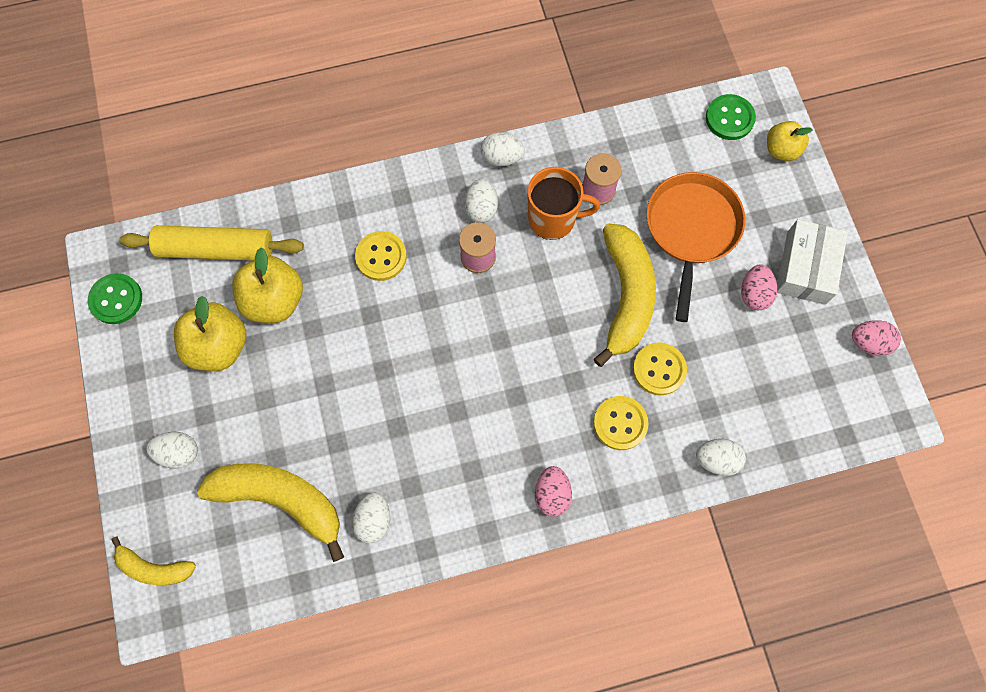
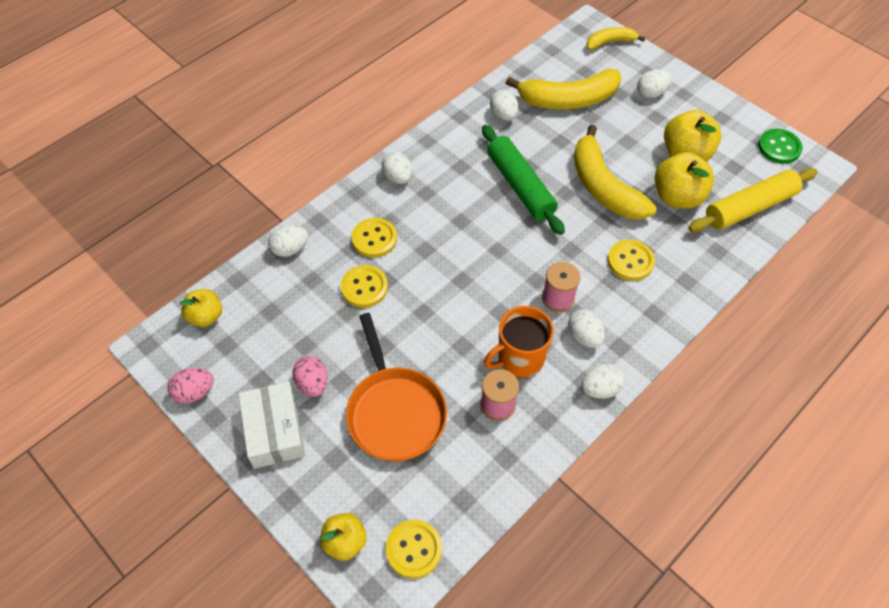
camera: 150 degrees right, 15 degrees down
pink egg [535,466,572,517] -> white egg [382,151,412,184]
yellow banana [594,223,656,367] -> yellow banana moved to [574,125,657,220]
green button [706,94,756,140] -> yellow button [386,520,442,579]
none -> yellow apple [180,289,222,327]
none -> green rolling pin [482,125,565,235]

